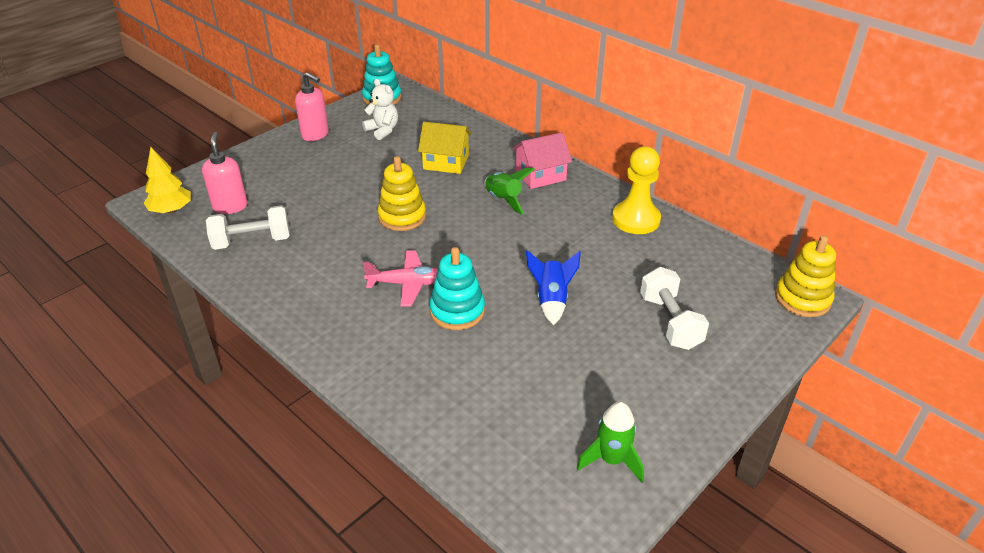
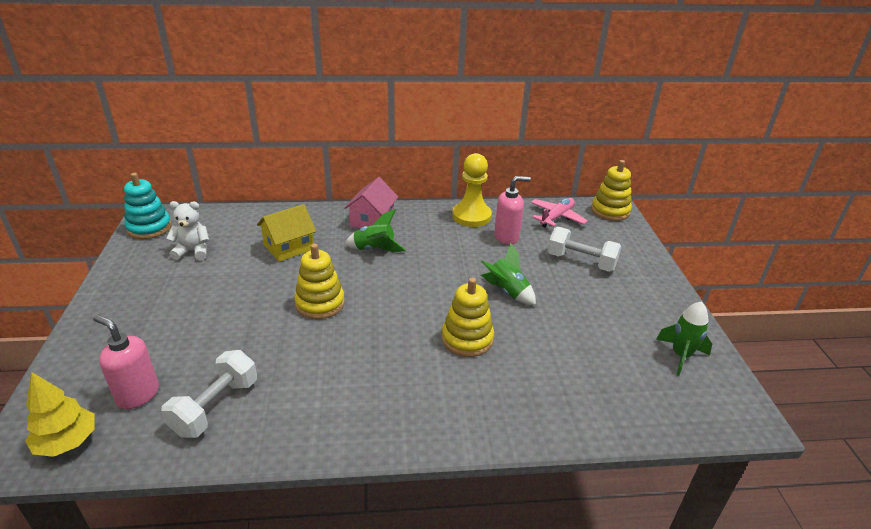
camera: 50 degrees left, 5 degrees down
pink soap dispenser [295,72,329,141] -> pink soap dispenser moved to [494,176,531,245]
pink plane [363,251,438,307] -> pink plane moved to [530,198,588,228]
turquoise stacking toy [429,247,485,330] -> yellow stacking toy [442,278,494,357]
blue rocket [526,250,581,325] -> green rocket [481,242,536,305]

